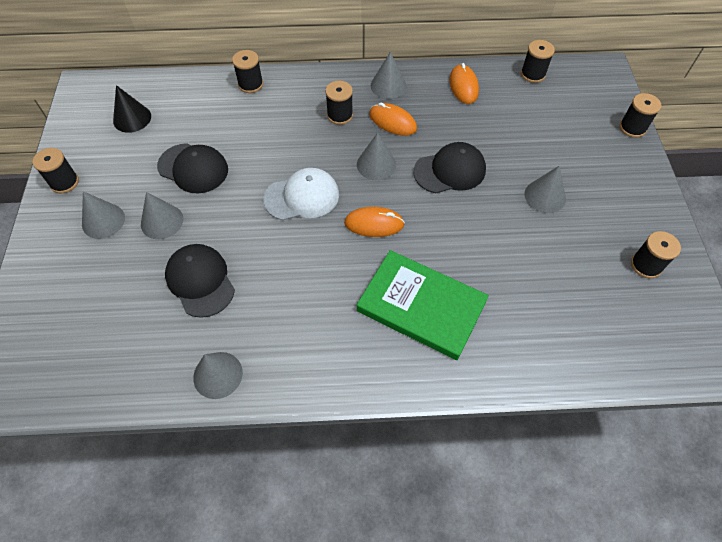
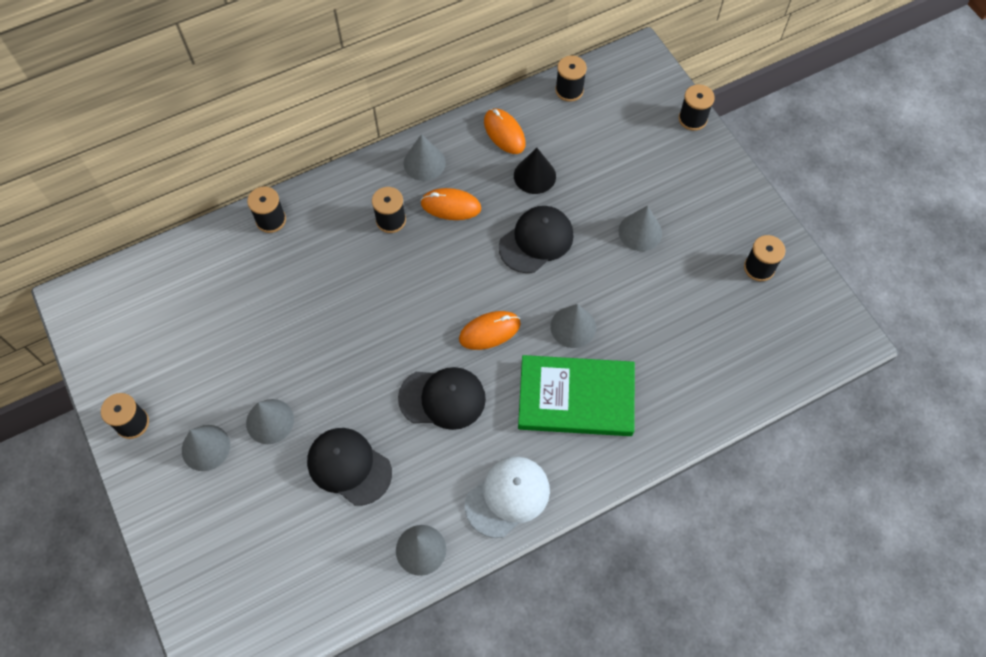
camera: 25 degrees left, 5 degrees up
black cone [113,85,151,133] -> black cone moved to [514,148,556,194]
black cap [157,143,228,194] -> black cap moved to [398,367,486,430]
white cap [263,168,339,221] -> white cap moved to [465,457,550,538]
grey cone [357,133,396,180] -> grey cone moved to [550,304,596,348]

